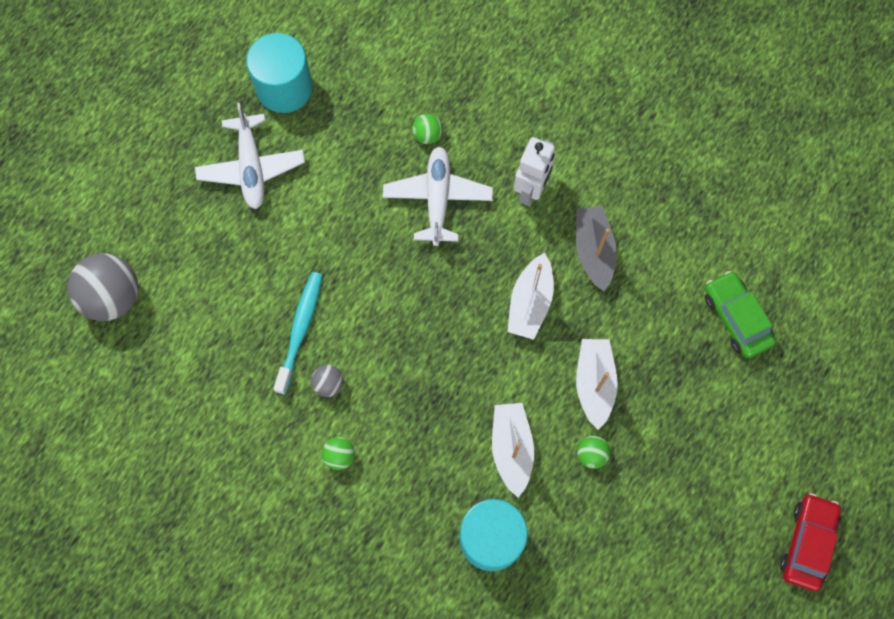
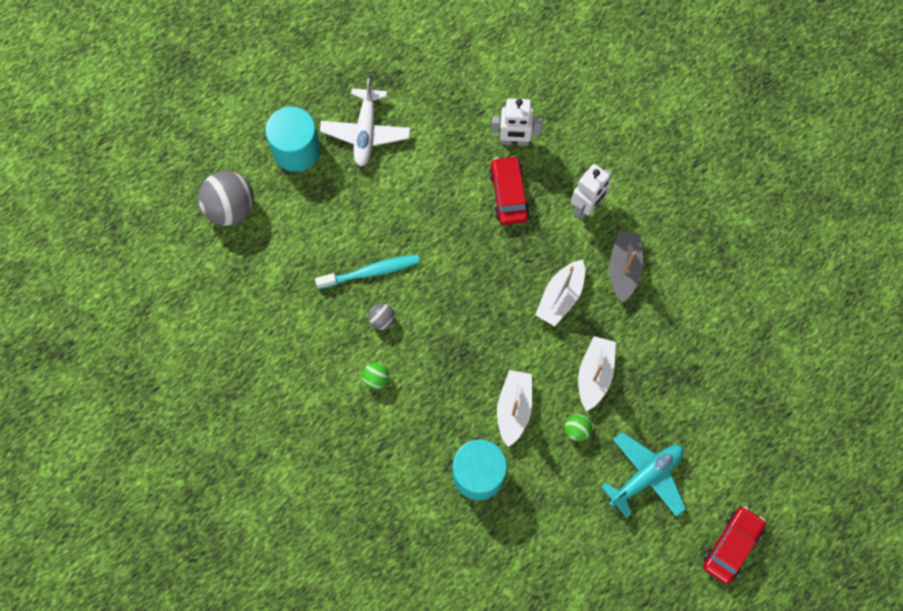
camera: 15 degrees right, 0 degrees up
turquoise cylinder [246,33,313,113] -> turquoise cylinder moved to [265,107,321,172]
turquoise toothbrush [273,272,322,395] -> turquoise toothbrush turned 45 degrees clockwise [315,254,420,289]
white plane [383,146,493,246] -> red car [489,156,530,225]
green ball [412,114,443,144] -> white robot [491,98,542,146]
green car [705,271,776,358] -> none
none -> turquoise plane [601,432,686,518]

